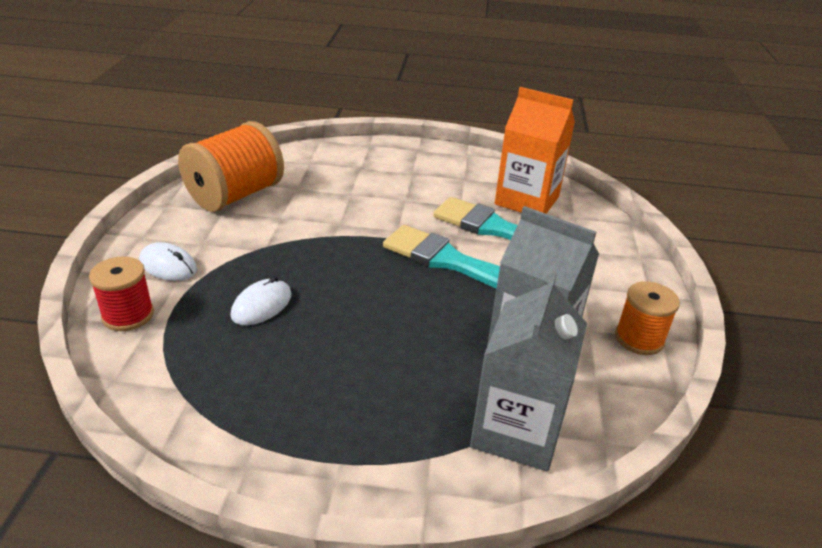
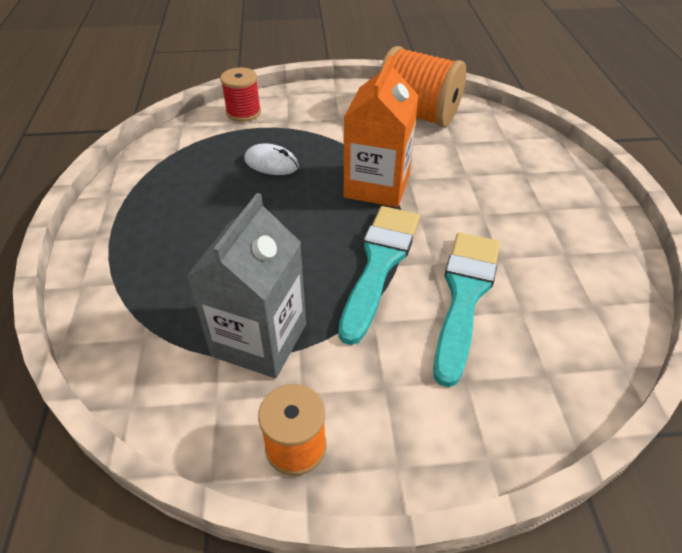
camera: 80 degrees right, 10 degrees up
white mouse [139,242,197,281] -> none
grey carton [470,272,587,471] -> none
orange carton [495,87,575,214] -> orange carton moved to [344,55,419,207]

